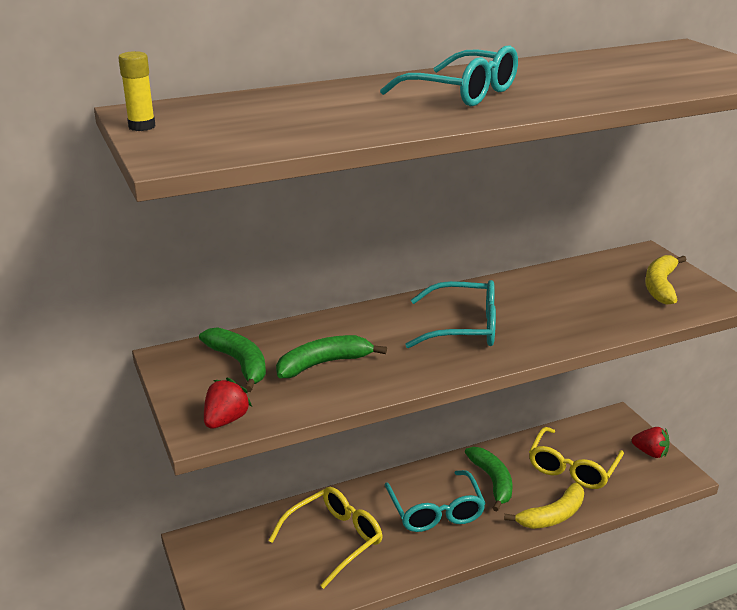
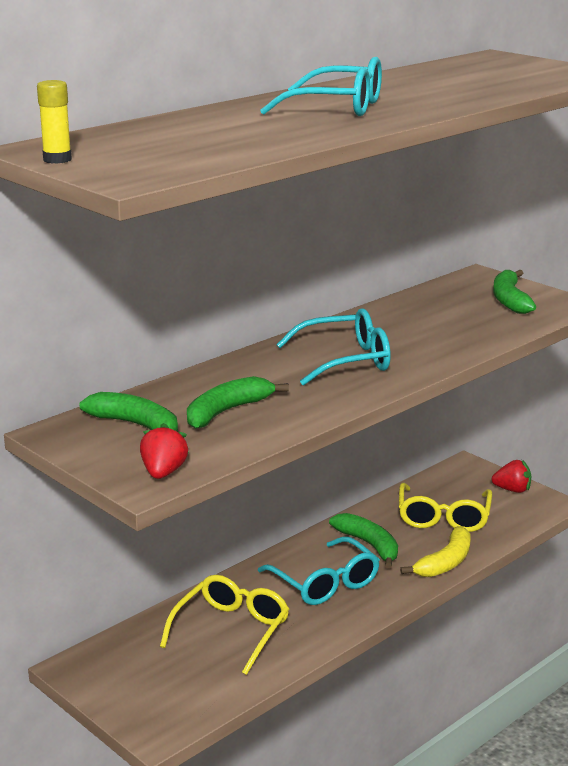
camera: 20 degrees left, 5 degrees down
yellow banana [645,255,686,305] -> green banana [493,270,536,314]

